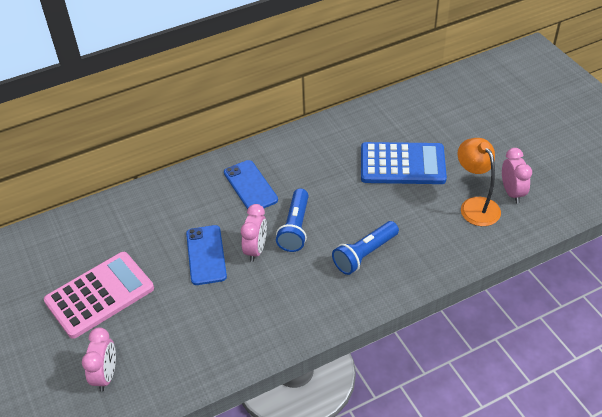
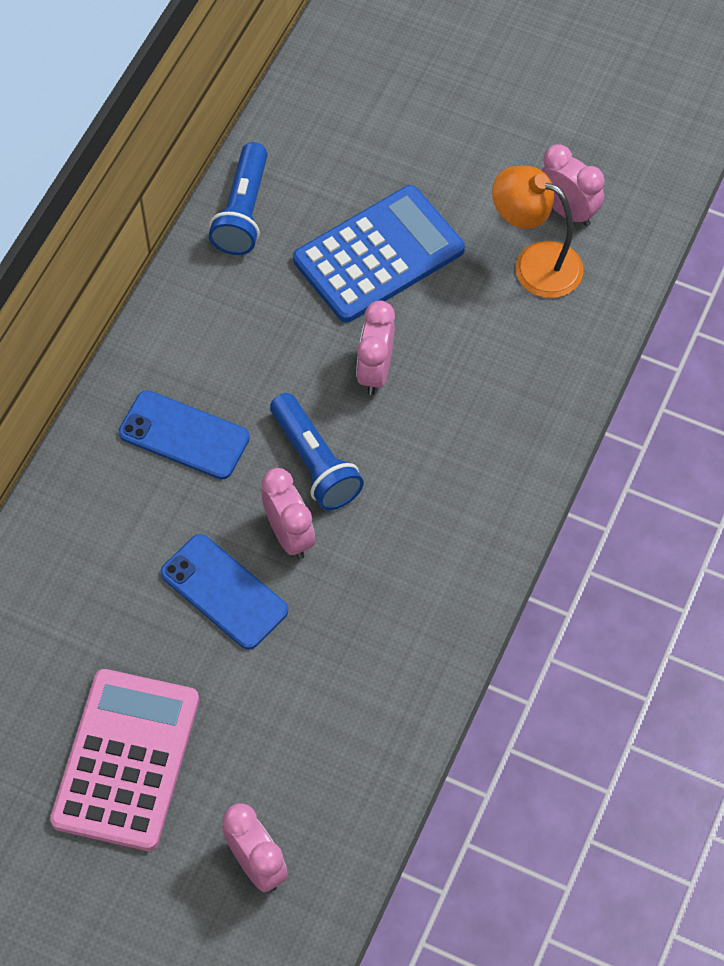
camera: 40 degrees left, 15 degrees up
blue flashlight [332,221,399,275] -> blue flashlight moved to [209,142,268,255]
none -> pink clock [356,301,395,395]

